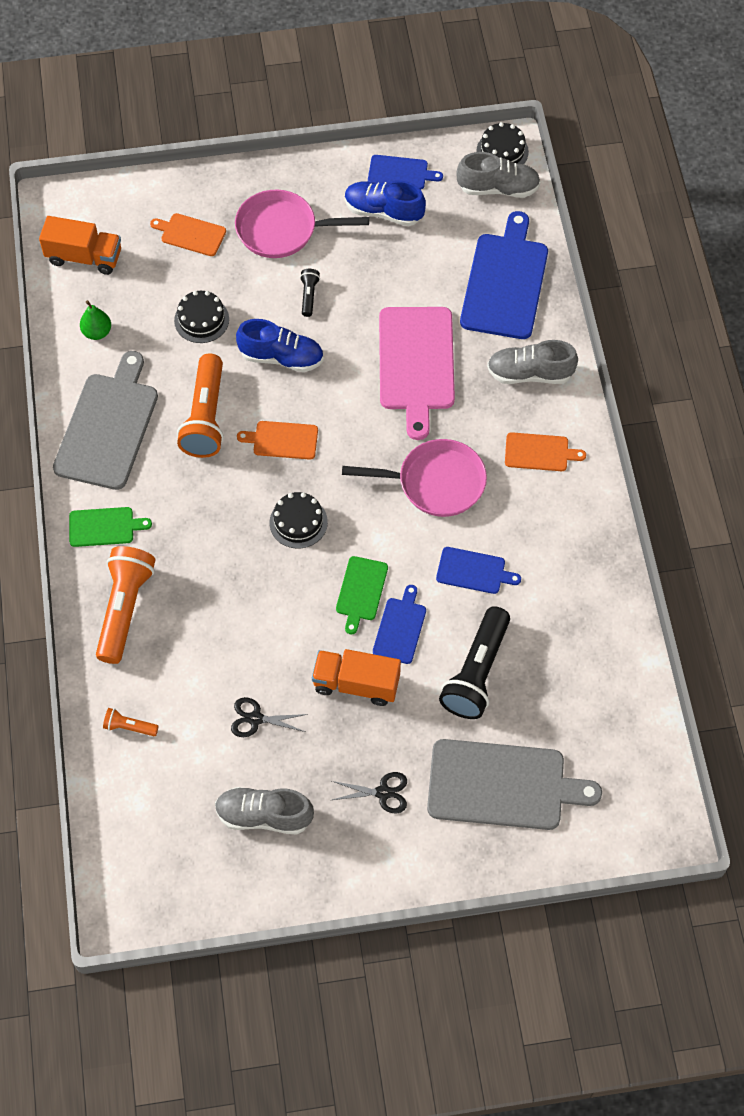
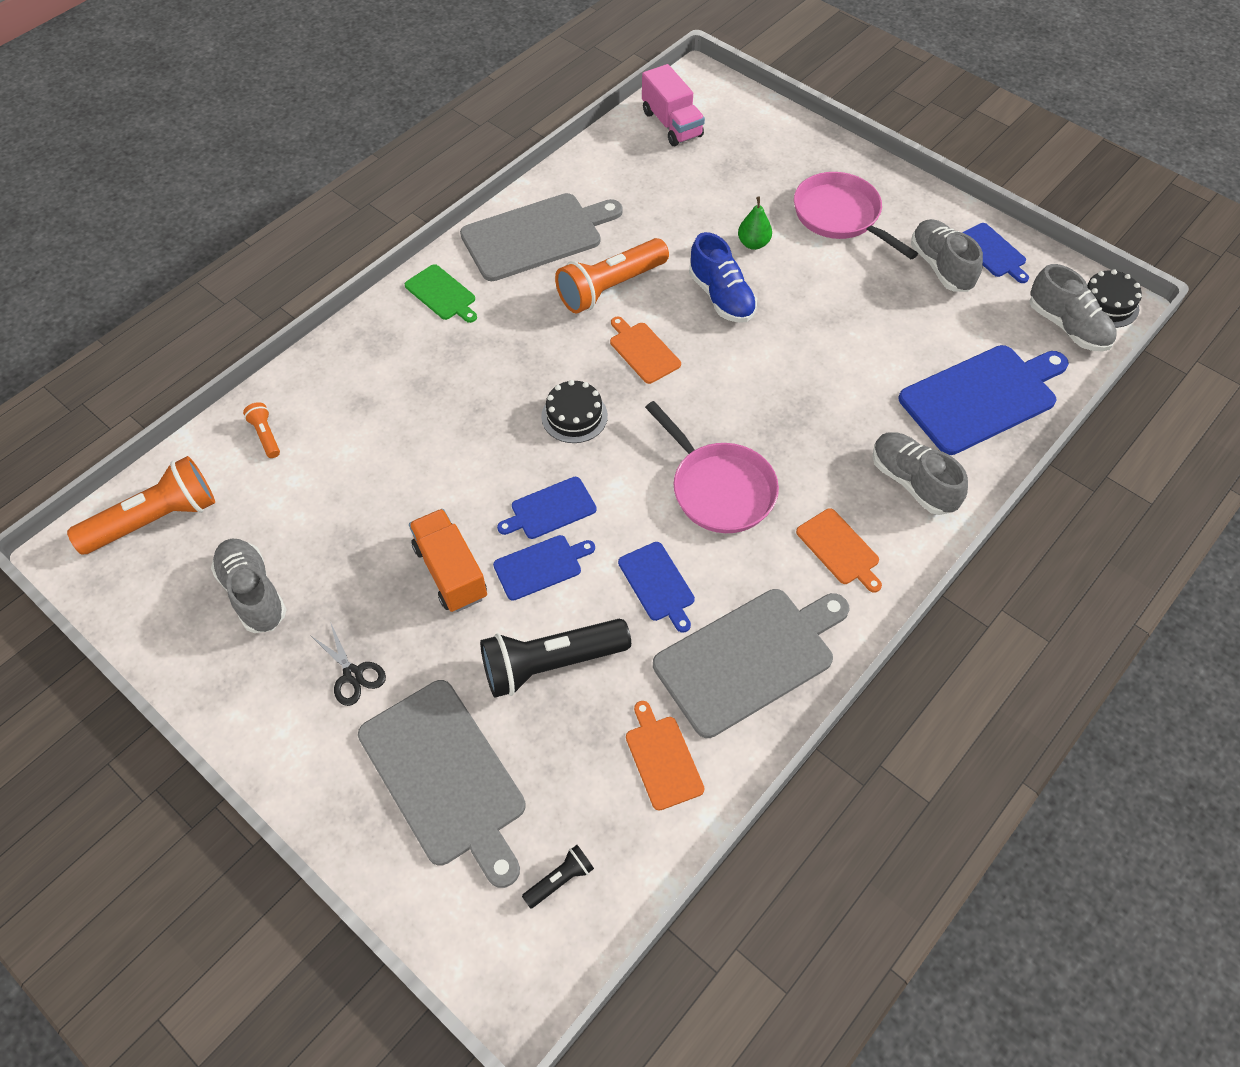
camera: 50 degrees right, 5 degrees down
orange truck [39,216,121,275] -> pink truck [642,64,705,146]
green pear [80,300,111,340] -> green pear moved to [738,196,772,250]
orange flashlight [96,546,155,664] -> orange flashlight moved to [67,456,215,554]
orange cutting board [150,213,226,256] -> orange cutting board moved to [626,701,705,811]
black cake [174,291,229,343] -> none
black scissors [231,697,308,737] -> none
black flashlight [300,269,320,317] -> black flashlight moved to [522,845,594,909]
green cutting board [336,556,388,634] -> blue cutting board [497,477,597,539]
blue shoe [345,181,426,226] -> grey shoe [911,219,983,292]
pink cutting board [379,307,455,440] -> none
none -> grey cutting board [653,589,850,738]

